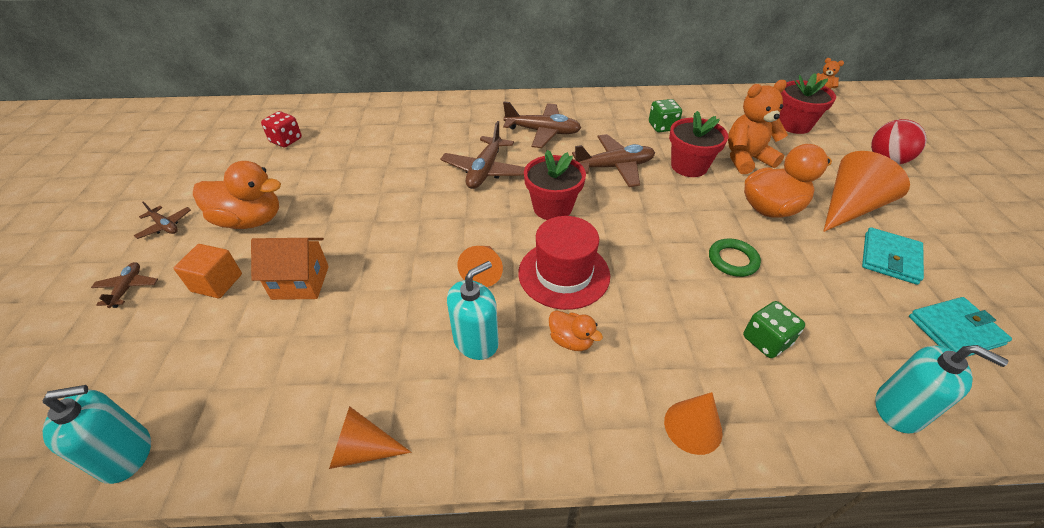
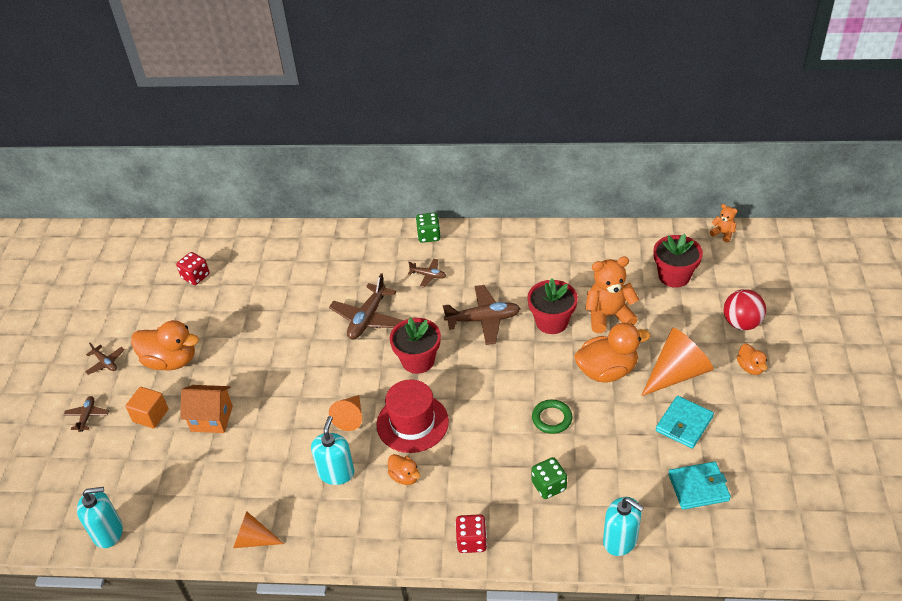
camera: 10 degrees right, 0 degrees up
turquoise soap dispenser [447,261,499,360] -> turquoise soap dispenser turned 45 degrees counterclockwise [311,416,354,485]
brown plane [503,101,581,148] -> brown plane [408,259,446,288], size x0.53
green dice [649,99,682,132] -> green dice moved to [416,213,441,243]
orange cone [664,392,723,455] -> red dice [455,514,487,553]
none -> orange duck [737,344,767,375]

